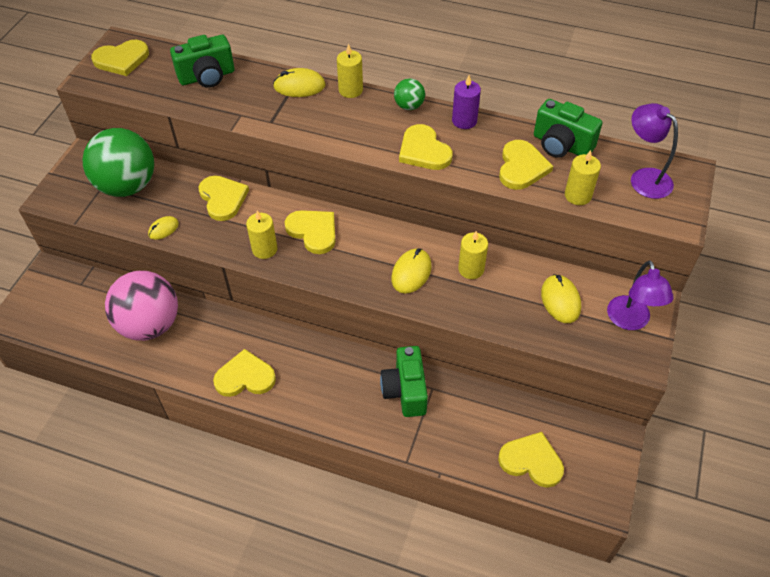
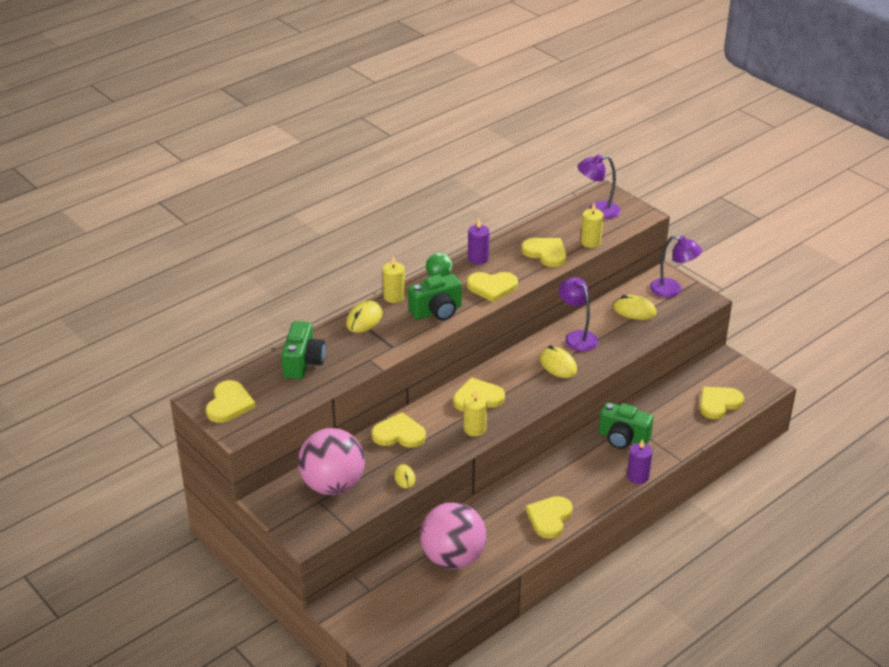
camera: 60 degrees left, 15 degrees down
green ball [83,128,154,197] -> pink ball [298,428,365,495]
yellow candle [458,231,488,279] -> purple lamp [559,277,598,351]
green camera [534,99,602,158] -> green camera moved to [408,274,462,321]
none -> purple candle [627,439,652,484]

